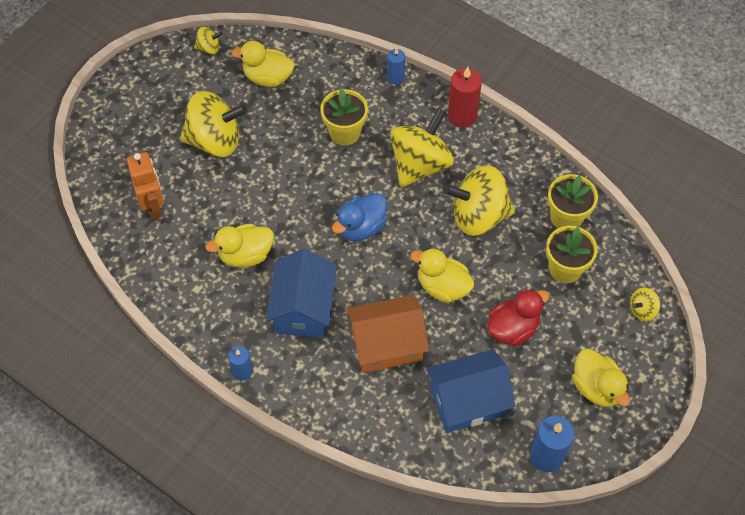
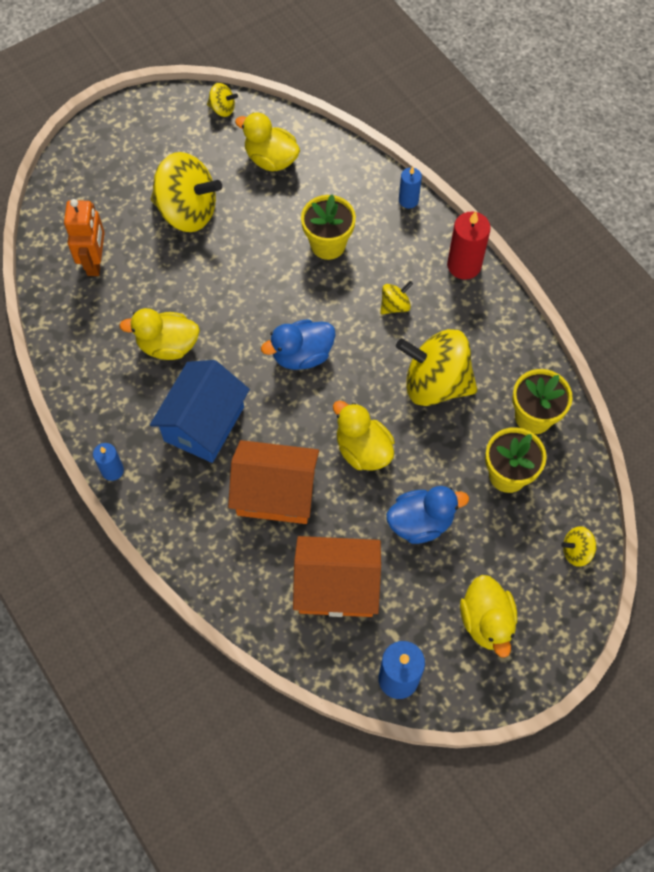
camera: 20 degrees right, 5 degrees up
yellow spinning top [390,108,454,188] -> yellow spinning top [380,281,413,314], size x0.45
blue house [426,349,516,433] -> orange house [293,536,381,617]
red duck [487,289,549,346] -> blue duck [386,486,469,544]

